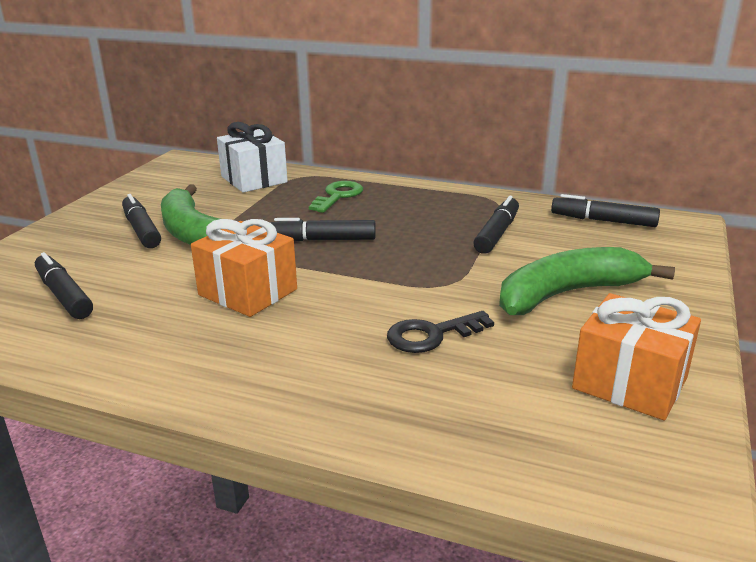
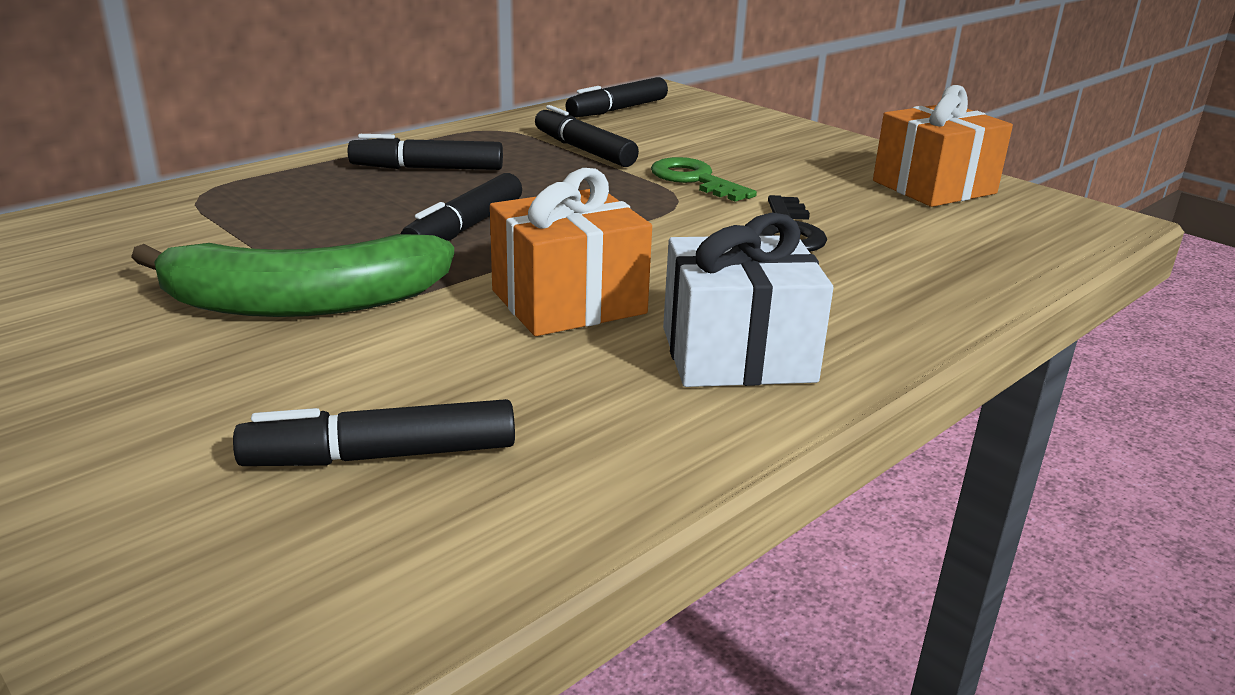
camera: 65 degrees left, 0 degrees up
black marker [122,194,161,248] -> black marker moved to [348,134,503,170]
white gift [217,122,288,193] -> white gift moved to [663,212,834,387]
green key [309,181,363,213] -> green key moved to [651,157,757,202]
green banana [499,247,675,315] -> none

